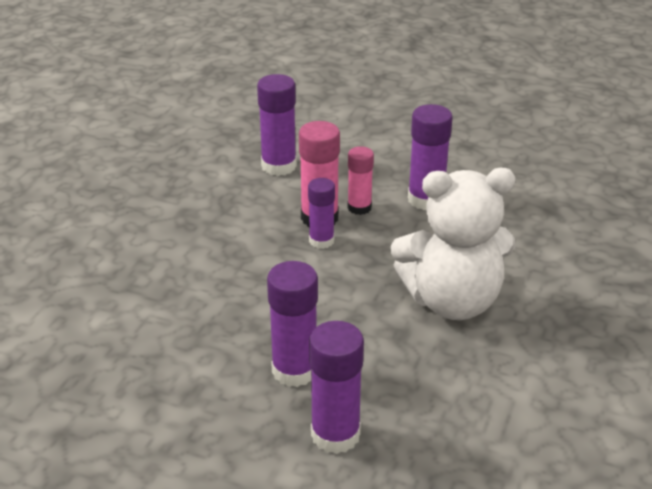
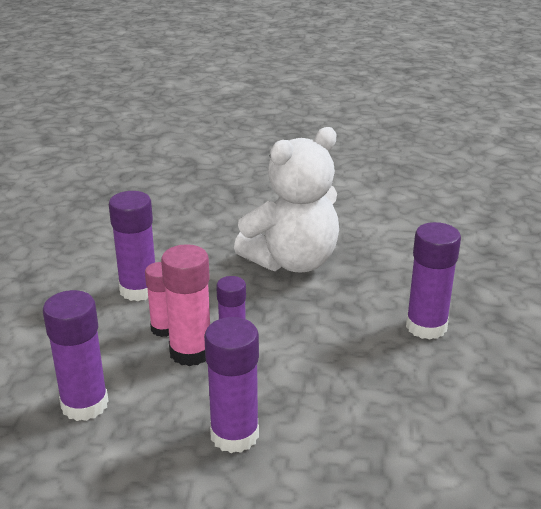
camera: 105 degrees left, 5 degrees down
purple glue stick [309,321,364,454] -> purple glue stick moved to [204,317,259,453]
white teddy bear [391,168,516,320] -> white teddy bear turned 75 degrees clockwise [234,127,339,273]

